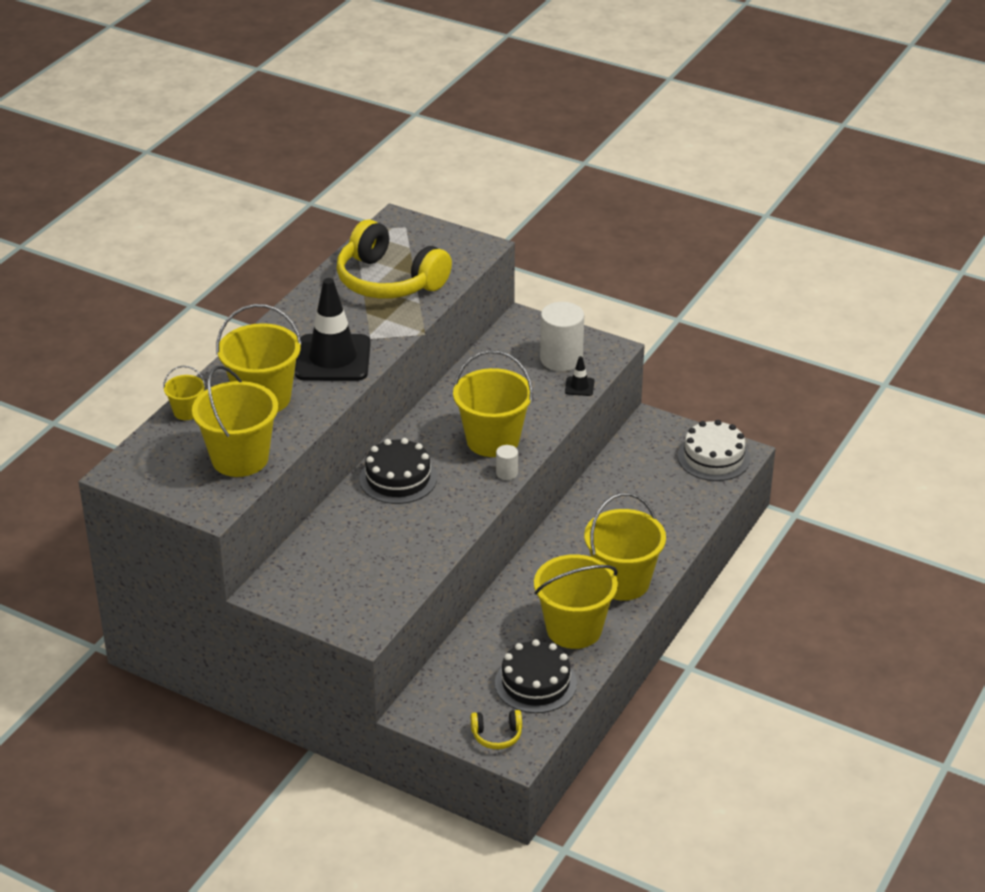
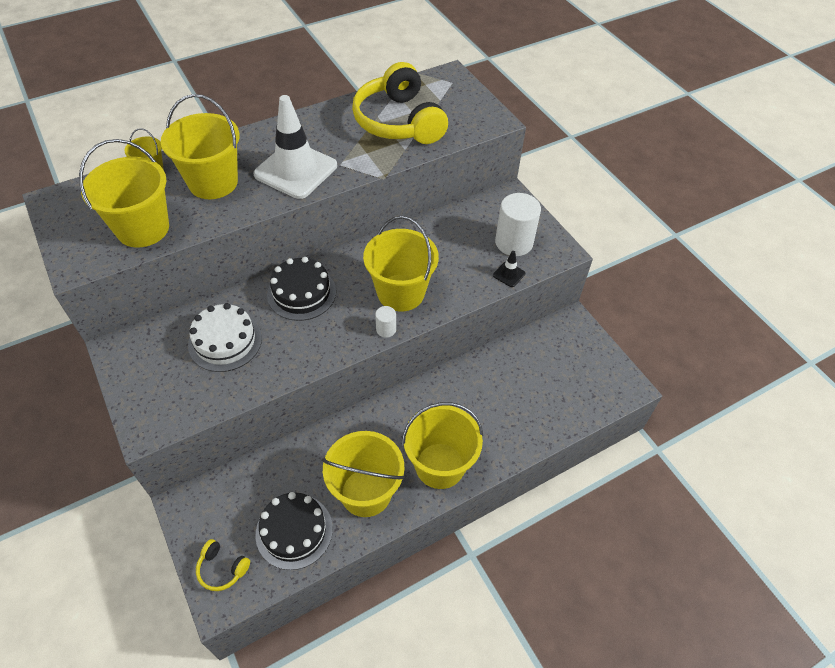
camera: 30 degrees right, 15 degrees up
black traffic cone [295,278,371,381] -> white traffic cone [253,95,337,199]
white cake [678,420,750,481] -> white cake moved to [188,303,262,372]

